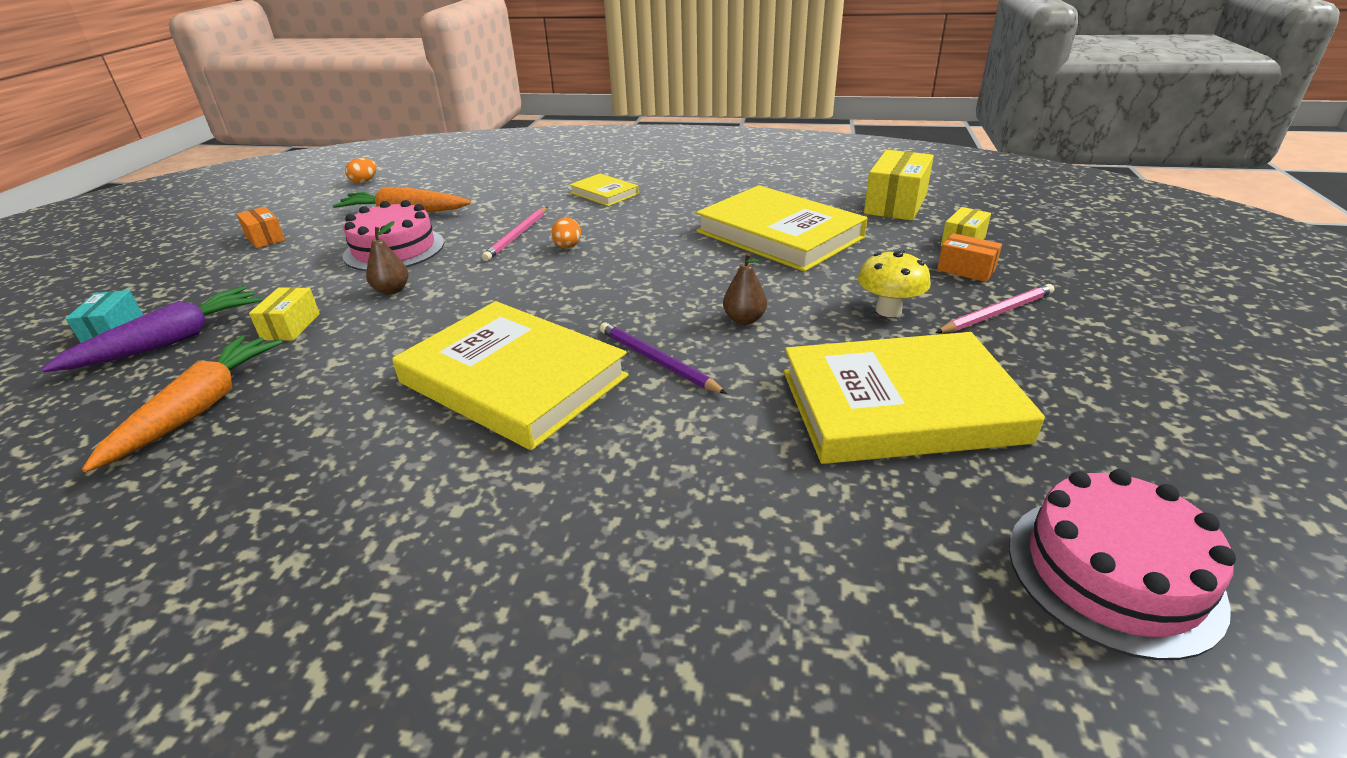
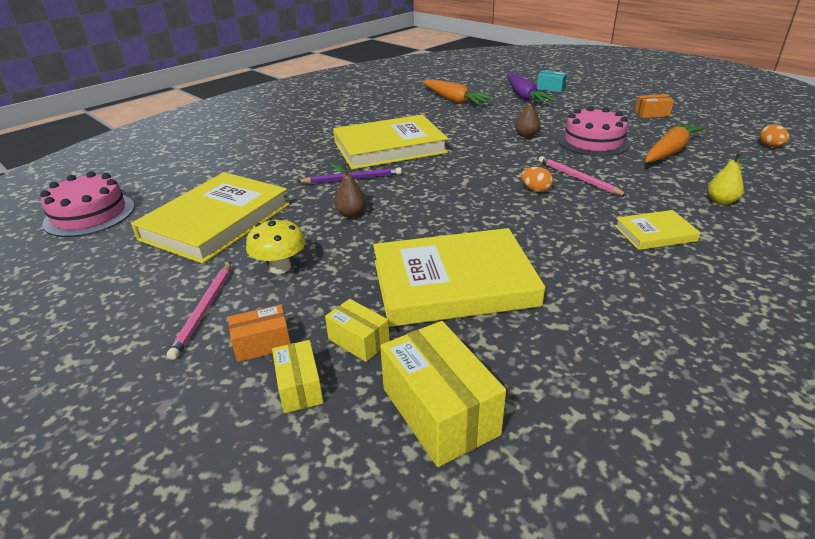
camera: 125 degrees right, 0 degrees up
yellow box [249,287,320,341] -> yellow box moved to [325,299,390,362]
none -> yellow pear [708,152,749,205]

